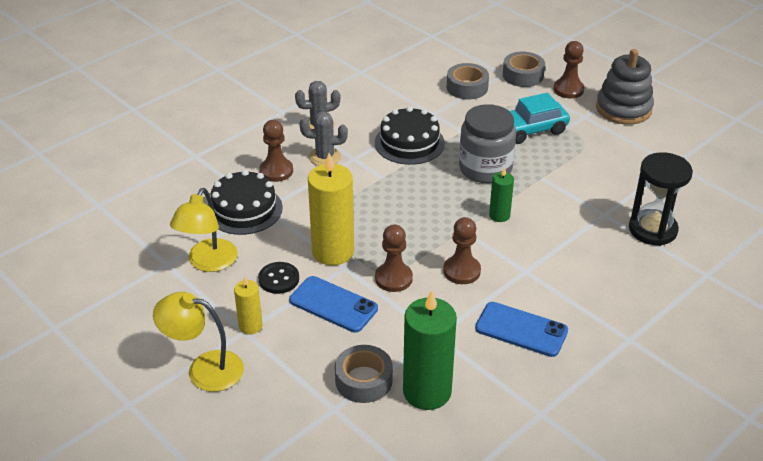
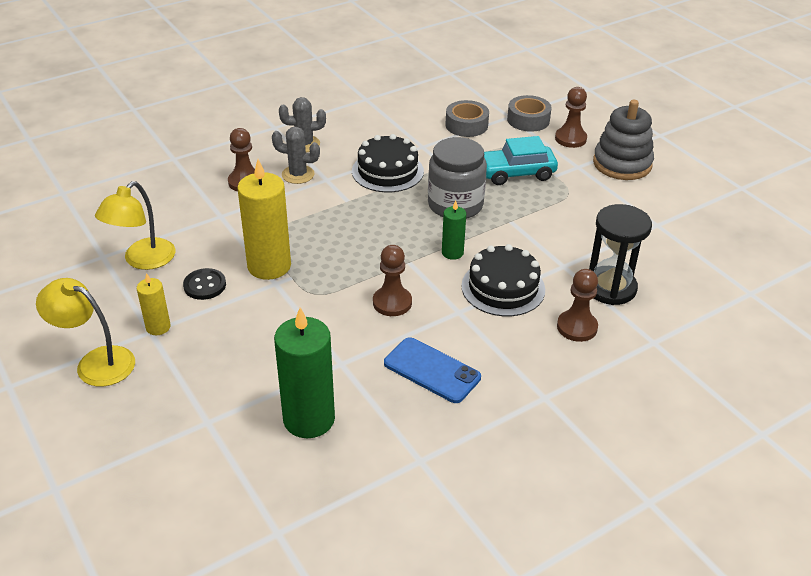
camera: 10 degrees right, 0 degrees up
black cake [208,170,283,235] -> black cake moved to [461,244,545,316]
blue phone [289,276,378,333] -> none
grey tape [335,345,393,403] -> none
brown pawn [375,224,413,292] -> brown pawn moved to [557,269,598,342]

